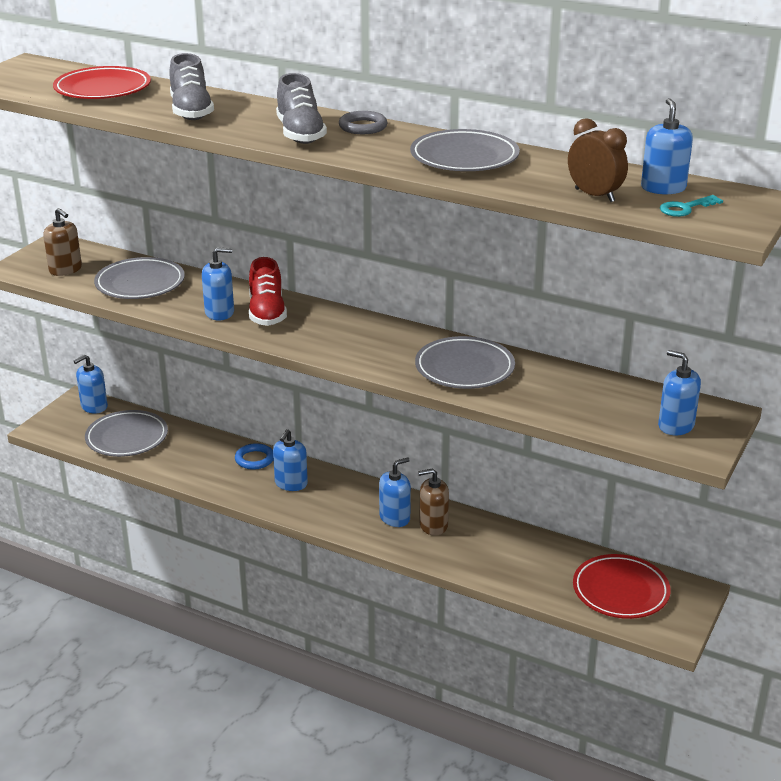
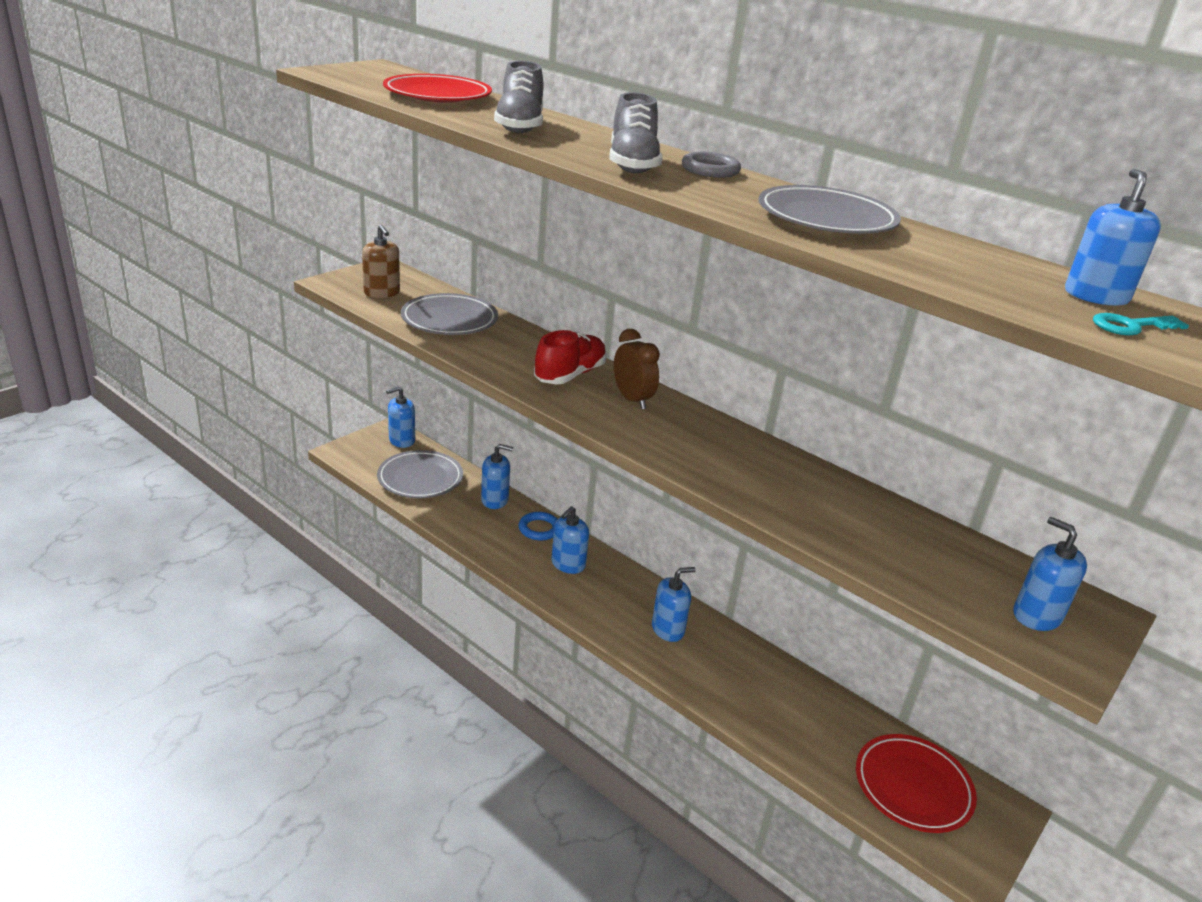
camera: 10 degrees right, 0 degrees up
blue soap dispenser [202,247,234,320] -> blue soap dispenser moved to [481,444,513,509]
red shoe [249,257,287,326] -> red shoe turned 150 degrees counterclockwise [534,330,607,384]
grey plate [415,336,515,389] -> none
brown soap dispenser [418,468,449,535] -> none
brown clock [568,118,628,202] -> brown clock moved to [614,329,660,409]

